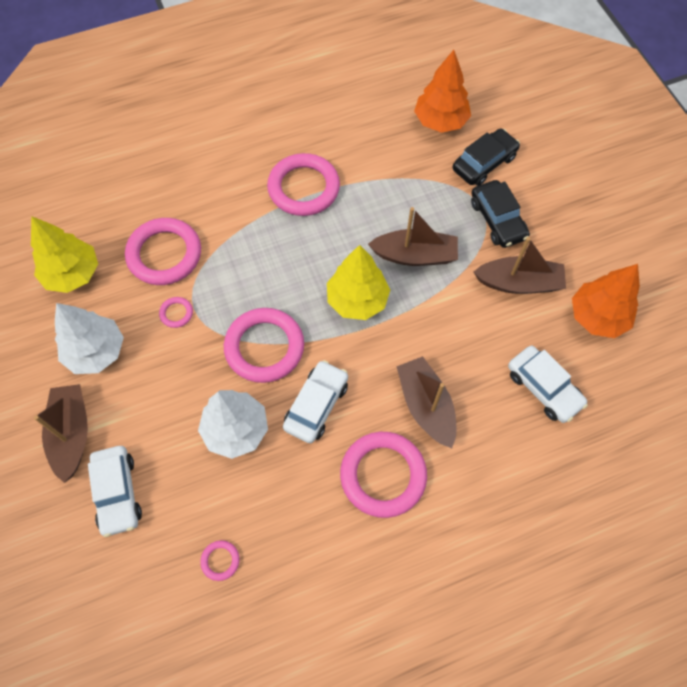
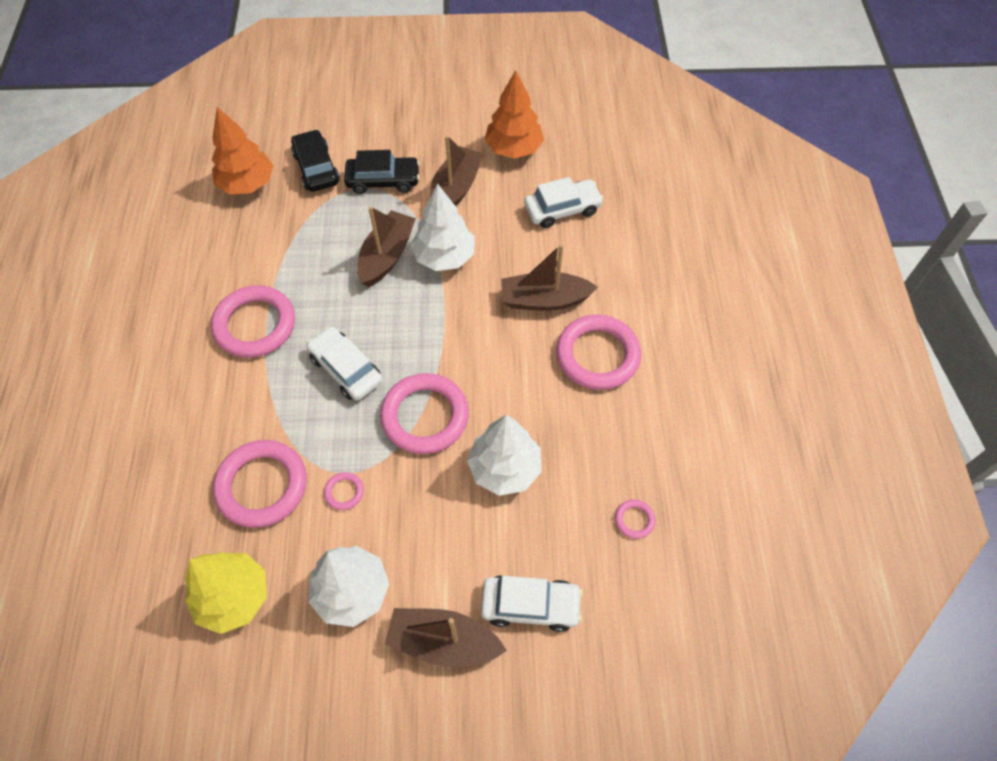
camera: 70 degrees left, 5 degrees down
white car [283,360,348,443] -> white car moved to [306,326,382,400]
yellow tree [327,245,390,320] -> none
none -> white tree [410,184,475,271]

